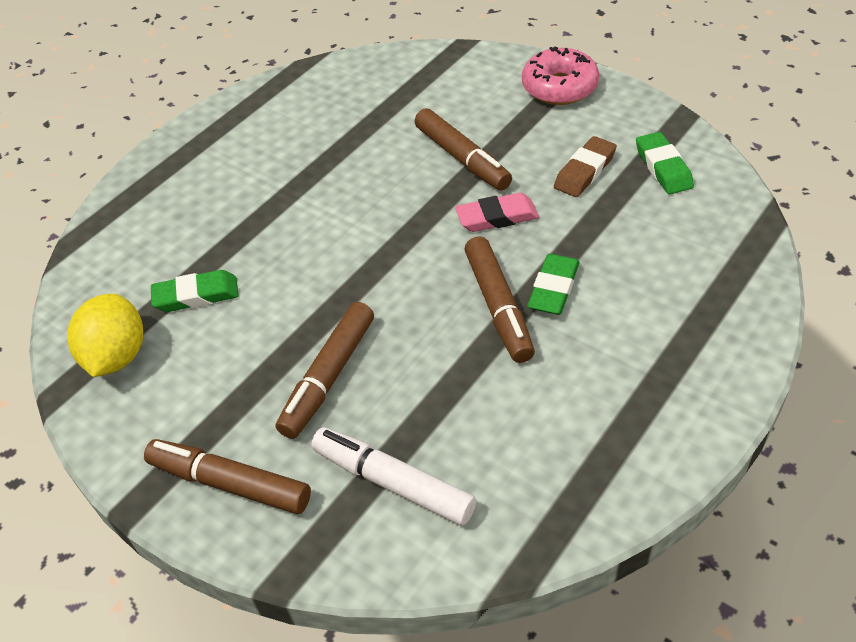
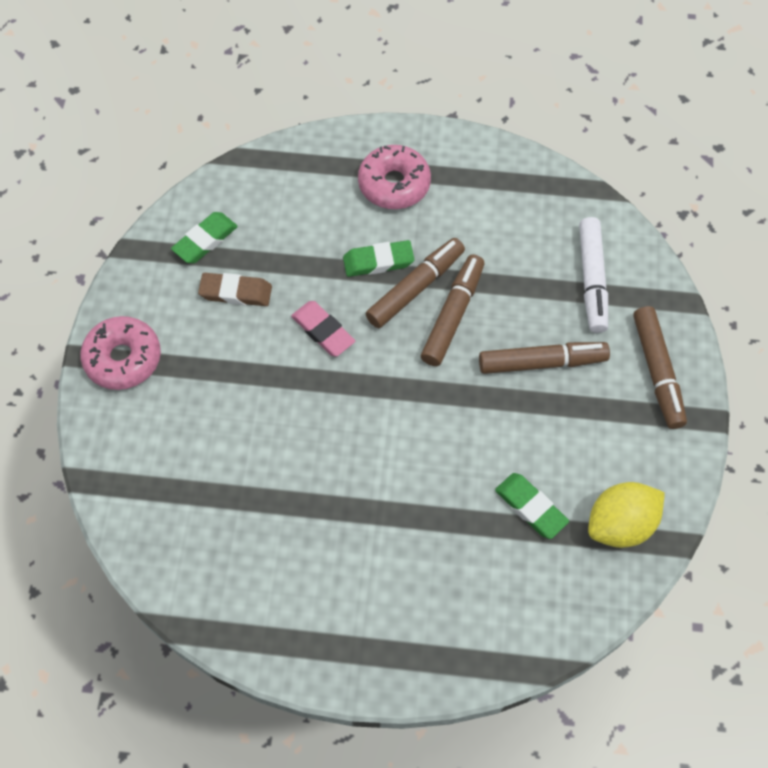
camera: 125 degrees left, 15 degrees up
brown marker [415,108,512,190] -> brown marker moved to [421,254,484,366]
none -> pink donut [358,145,431,209]

